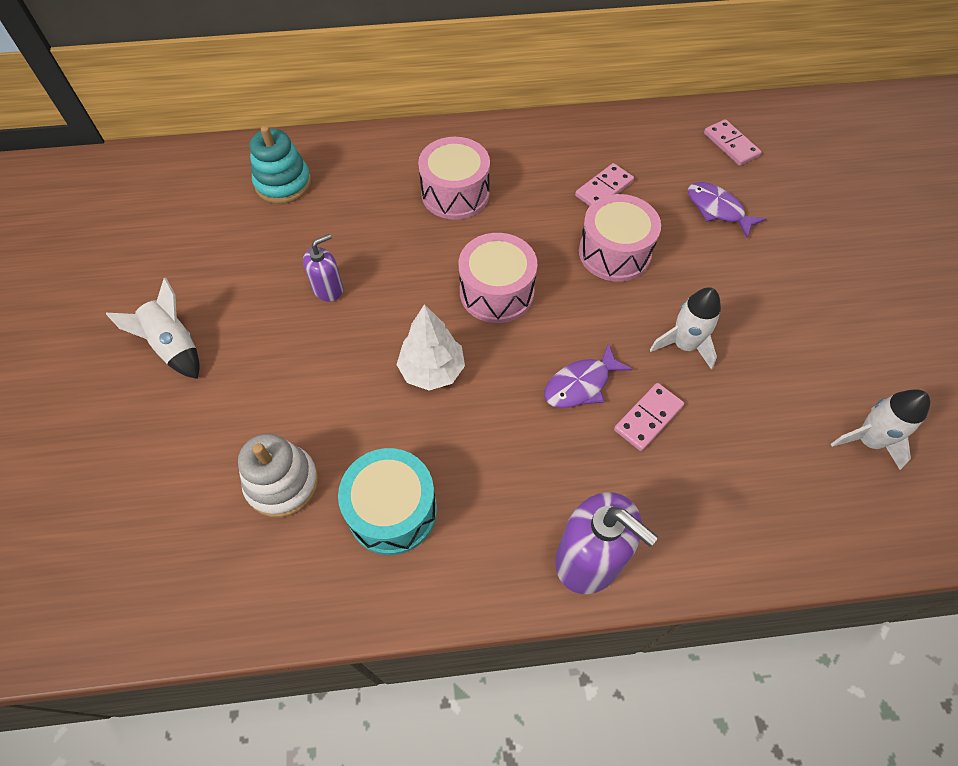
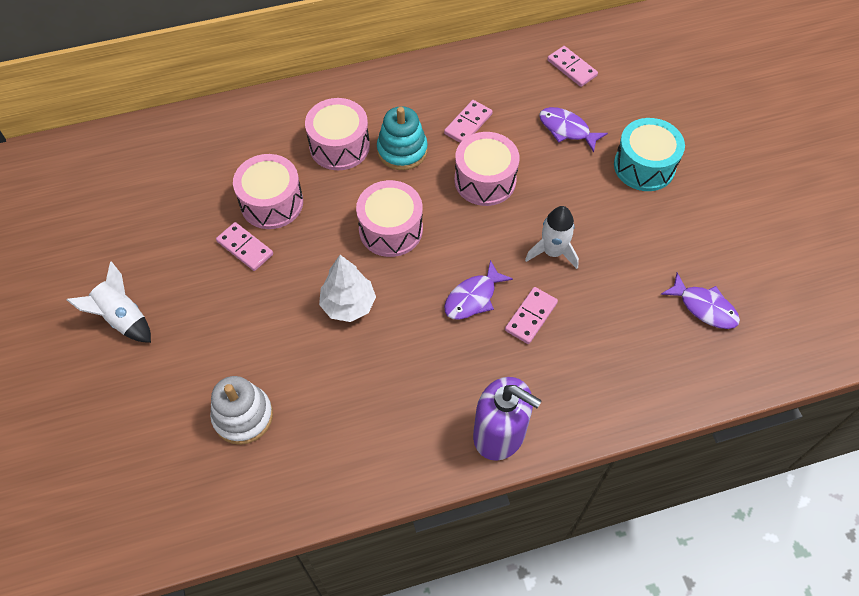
camera: 10 degrees left, 0 degrees up
turquoise stacking toy [250,126,311,204] -> turquoise stacking toy moved to [377,106,428,170]
purple soap dispenser [303,234,343,302] -> pink domino [216,222,273,271]
turquoise drum [338,448,437,555] -> turquoise drum moved to [614,118,685,191]
white rocket [831,389,930,470] -> purple fish [661,273,740,329]
none -> pink drum [233,154,303,229]

